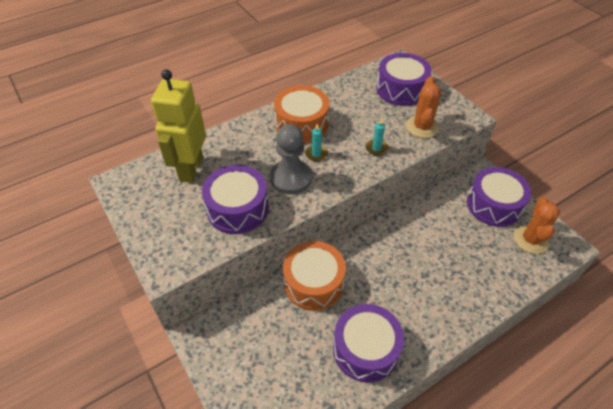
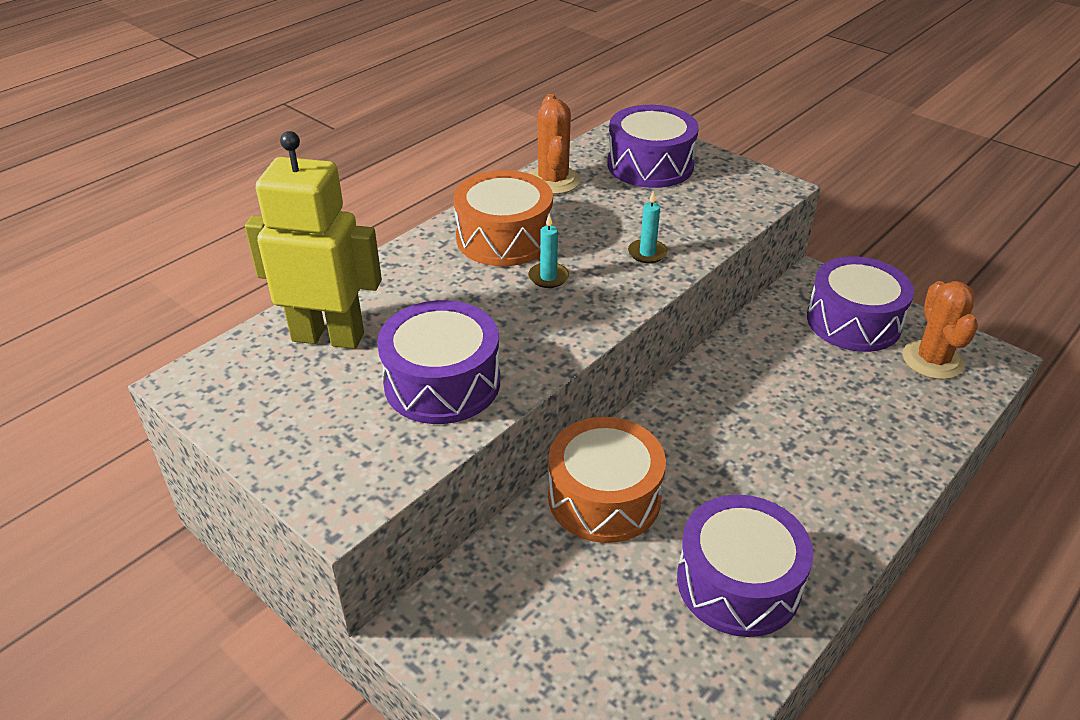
camera: 15 degrees left, 10 degrees down
yellow robot [151,69,206,183] -> yellow robot turned 105 degrees clockwise [245,131,382,349]
grey pawn [270,124,312,194] -> none
orange cactus [406,76,441,138] -> orange cactus moved to [529,94,580,194]

